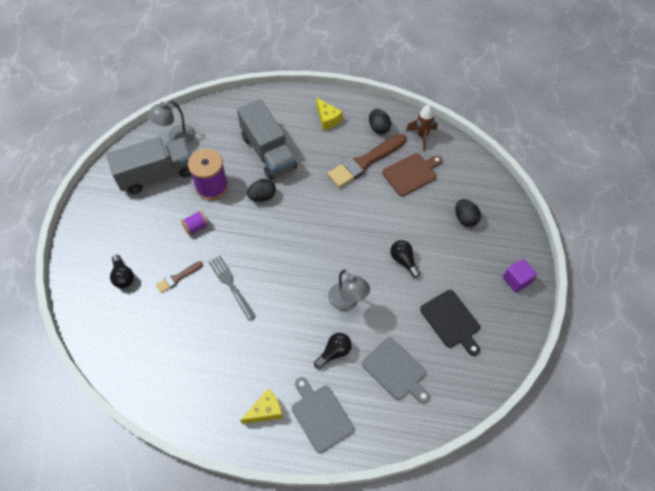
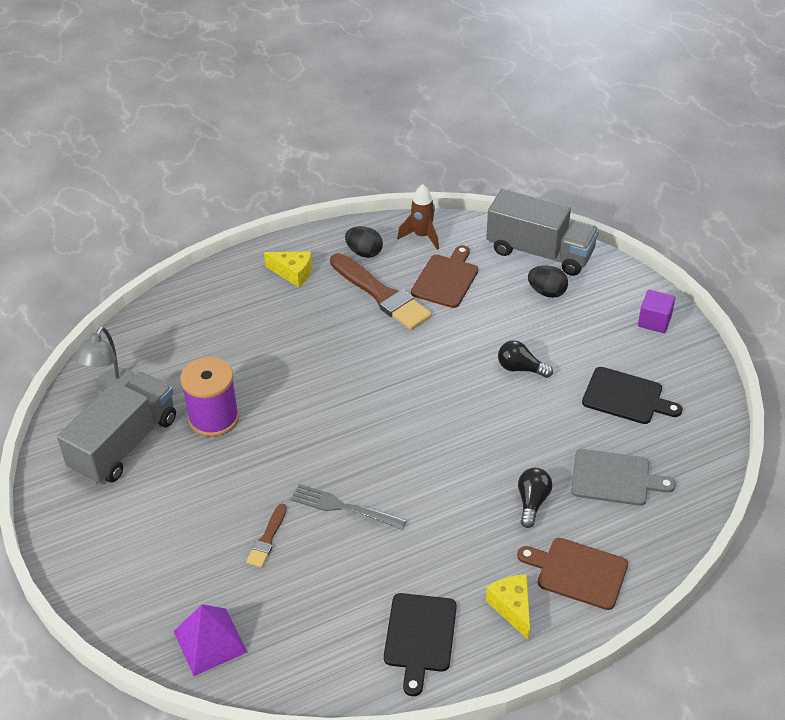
camera: 35 degrees left, 15 degrees down
black light bulb [110,255,134,288] -> none
purple spool [181,210,209,235] -> none
grey truck [237,99,297,180] -> grey truck moved to [486,189,599,276]
yellow cheese [240,388,283,424] -> yellow cheese turned 45 degrees counterclockwise [486,575,530,640]
black egg [247,179,276,202] -> none
grey cutting board [292,377,354,453] -> brown cutting board [517,538,628,610]
brown brush [327,134,406,188] -> brown brush turned 60 degrees counterclockwise [330,253,432,330]
grey lamp [329,270,370,310] -> none
none -> purple pyramid [174,604,248,676]
none -> black cutting board [384,593,457,696]

